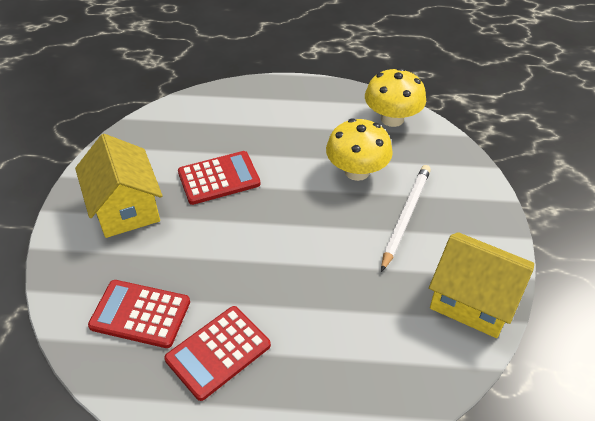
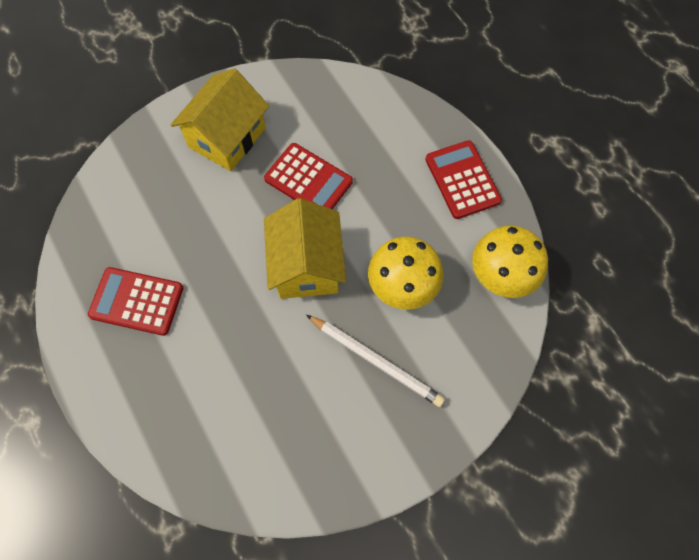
camera: 55 degrees right, 20 degrees up
red calculator [88,280,190,348] -> red calculator moved to [425,140,502,219]
white pencil [381,165,431,272] -> white pencil turned 45 degrees clockwise [306,315,445,407]
yellow house [429,232,534,338] -> yellow house moved to [264,198,346,299]

